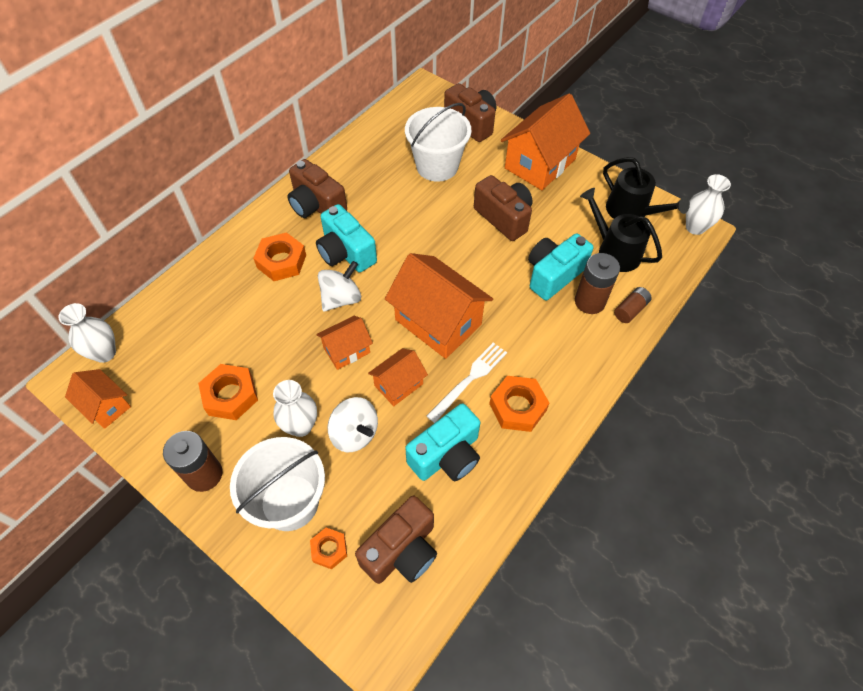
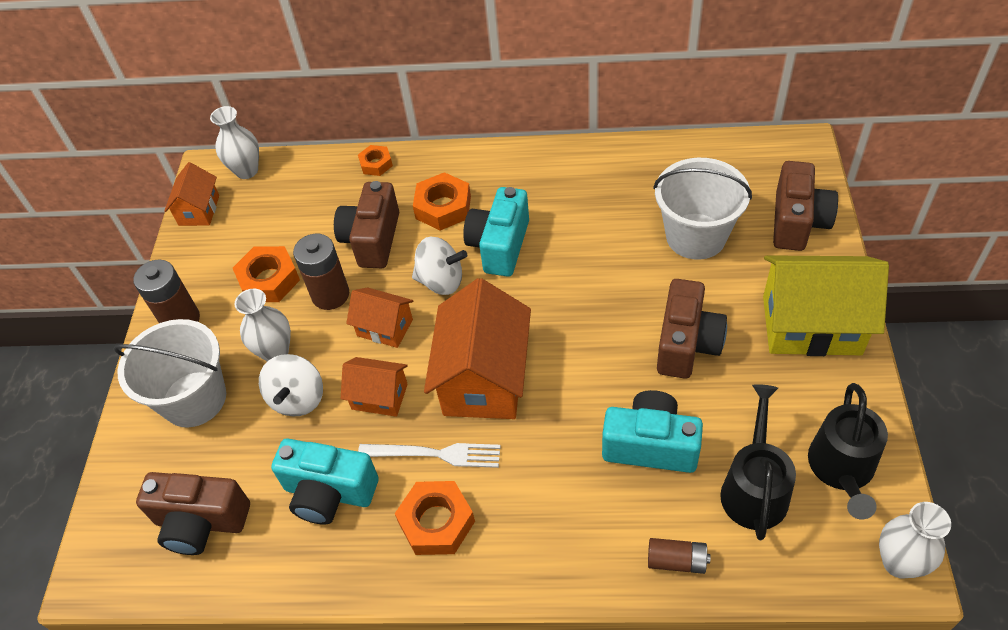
camera: 60 degrees right, 5 degrees down
brown camera [287,159,347,218] -> brown camera moved to [334,181,399,268]
orange nut [310,528,347,569] -> orange nut moved to [358,145,393,176]
orange house [501,93,590,190] -> yellow house [763,255,889,356]
brown battery [575,253,620,314] -> brown battery moved to [293,234,349,310]

